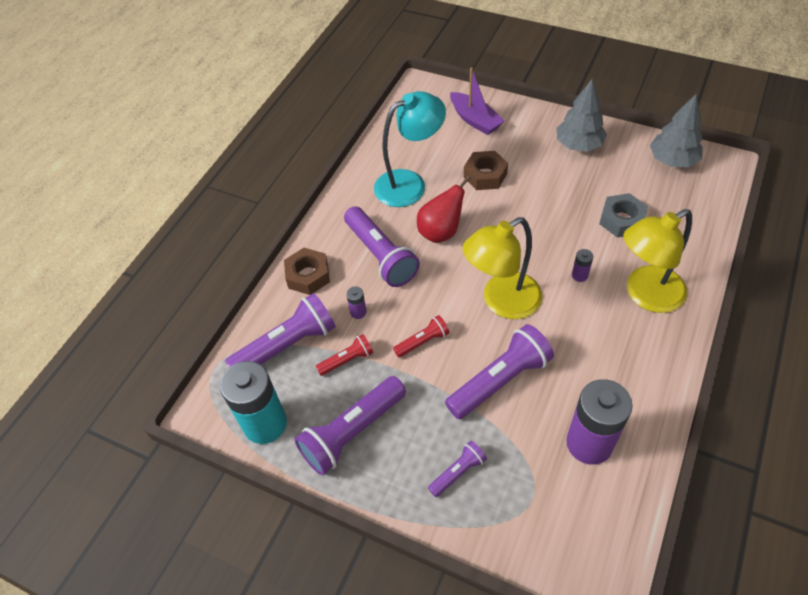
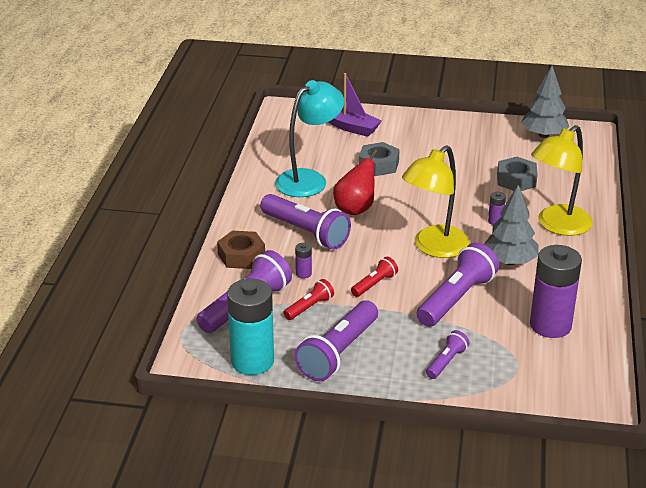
camera: 20 degrees left, 20 degrees down
brown nut [464,151,508,190] -> grey nut [359,142,400,176]
grey tree [556,79,607,152] -> grey tree moved to [484,185,539,265]

